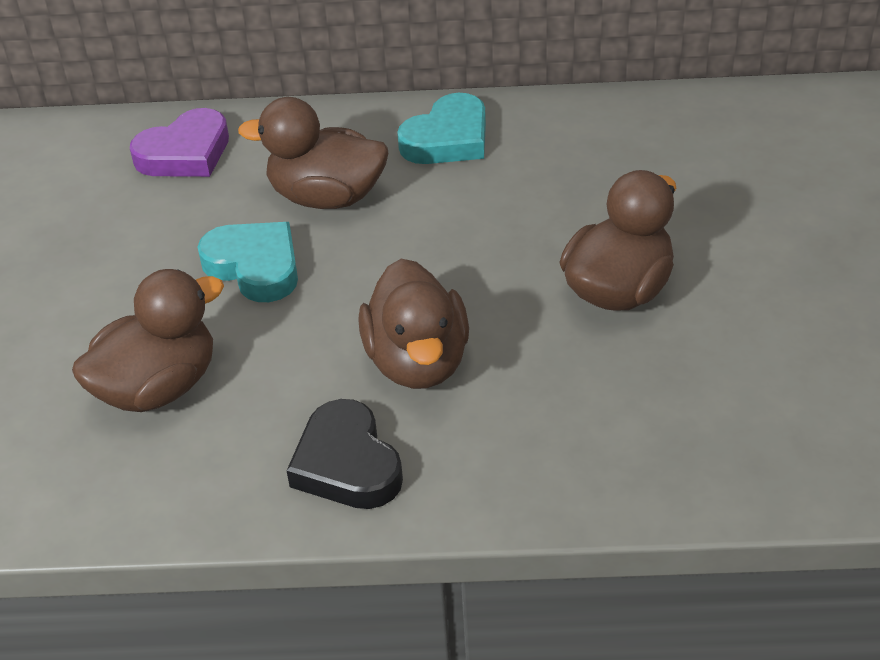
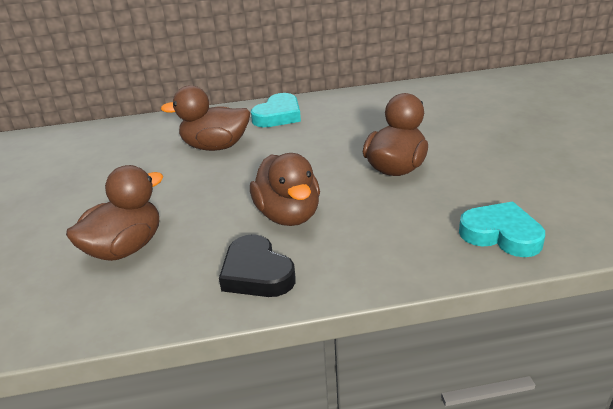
camera: 10 degrees left, 10 degrees down
purple heart [130,108,229,177] -> none
turquoise heart [198,222,298,302] -> turquoise heart moved to [459,201,545,257]

